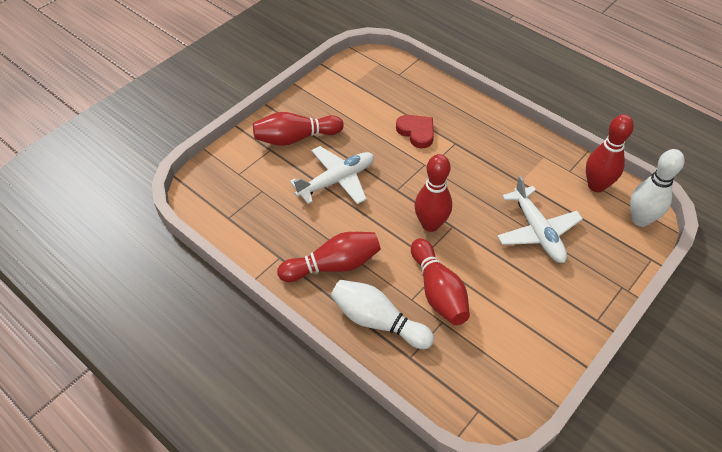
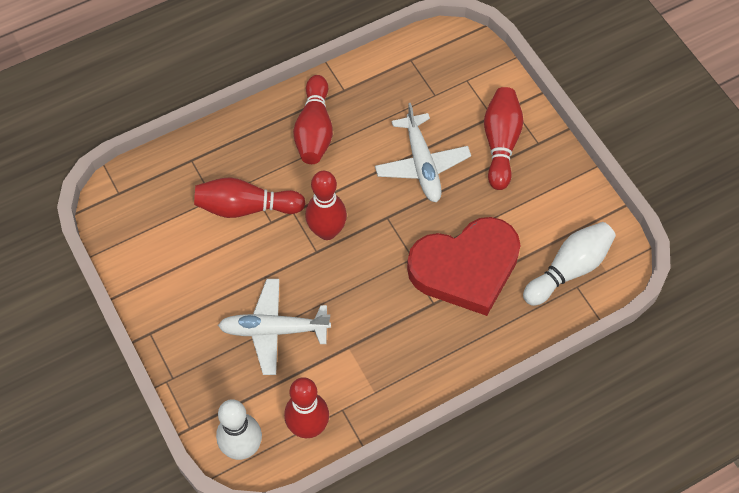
camera: 110 degrees right, 10 degrees up
white bowling pin [331,280,434,349] -> white bowling pin moved to [523,222,616,306]
red heart [396,115,434,148] -> red heart [407,217,521,316], size x2.08

